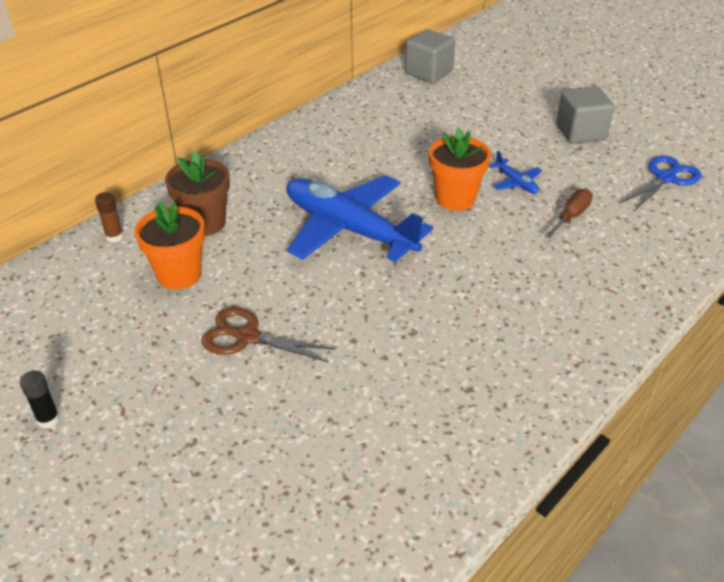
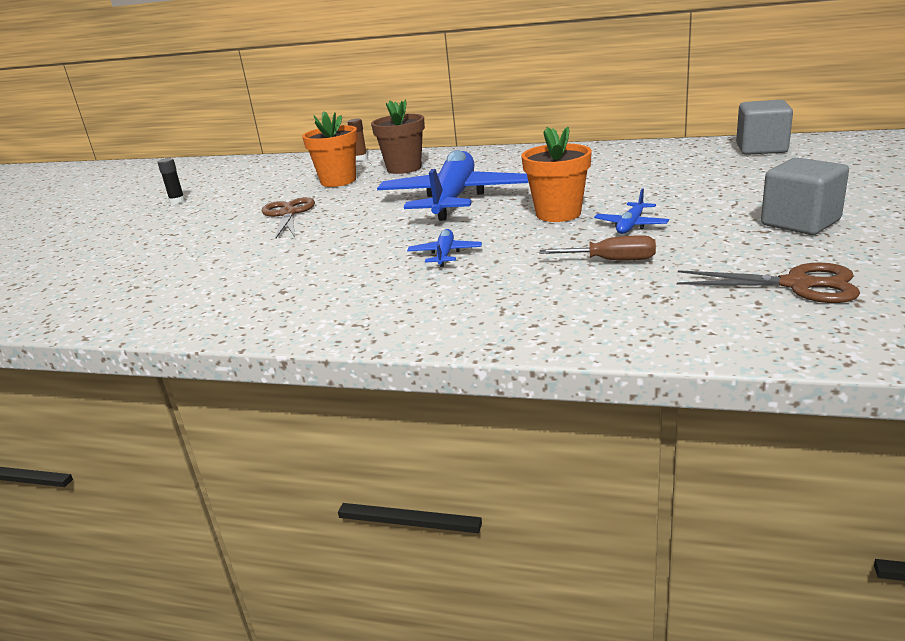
camera: 65 degrees right, 15 degrees down
blue scissors [619,156,702,212] -> brown scissors [677,263,860,303]
none -> blue plane [407,229,482,267]

